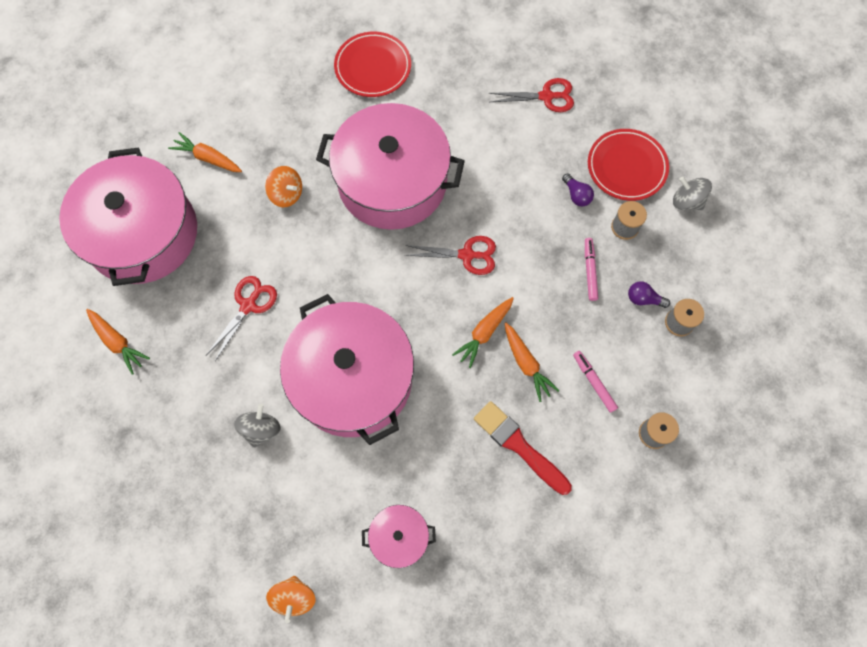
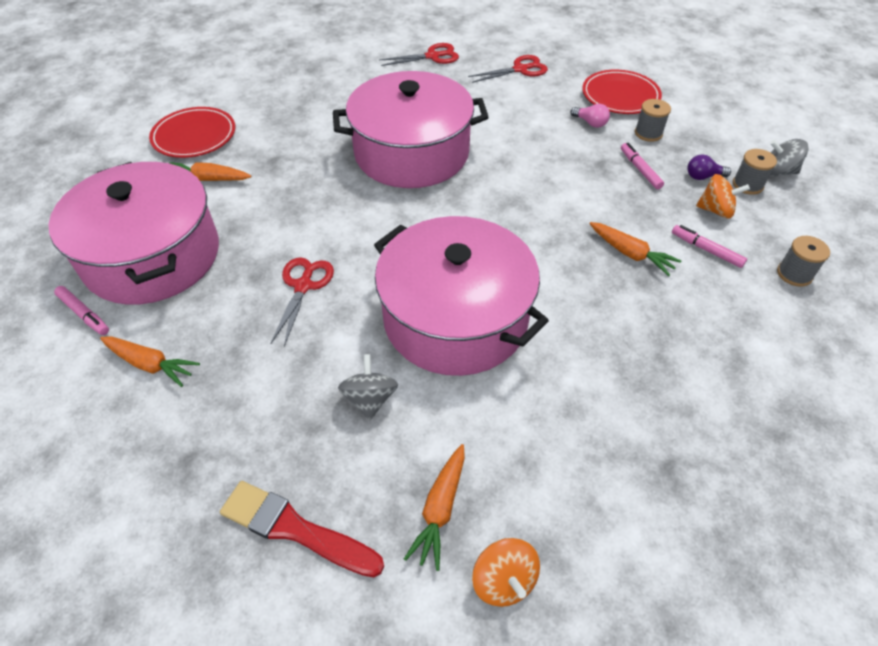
camera: 20 degrees left, 20 degrees down
orange spinning top [265,166,302,207] -> orange spinning top moved to [696,174,750,218]
red plate [334,32,411,97] -> red plate moved to [149,107,235,158]
pink pot [362,505,436,568] -> none
red scissors [404,236,496,275] -> red scissors moved to [379,43,459,66]
orange carrot [452,297,514,368] -> orange carrot moved to [404,444,465,571]
red brush [474,401,572,495] -> red brush moved to [220,481,384,577]
purple light bulb [562,173,594,206] -> pink light bulb [571,104,610,128]
grey spinning top [673,177,712,210] -> grey spinning top moved to [770,139,809,176]
none -> pink marker [54,286,109,335]

